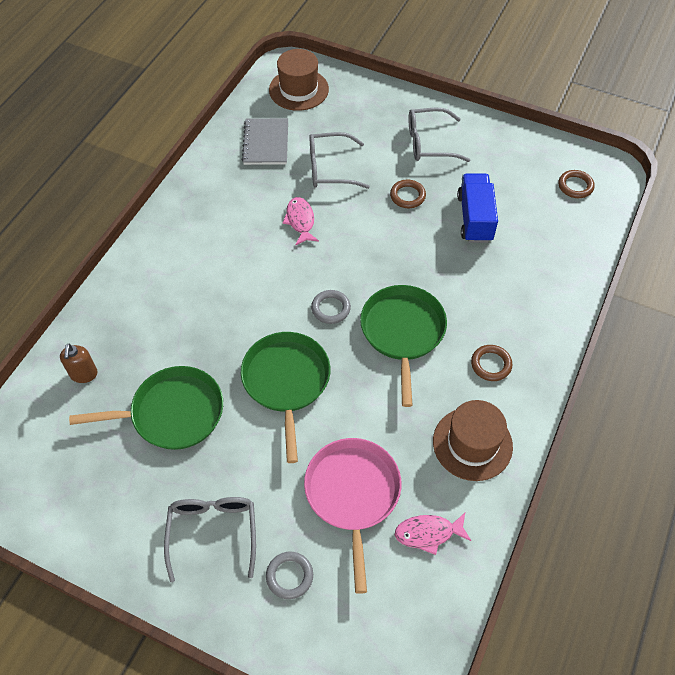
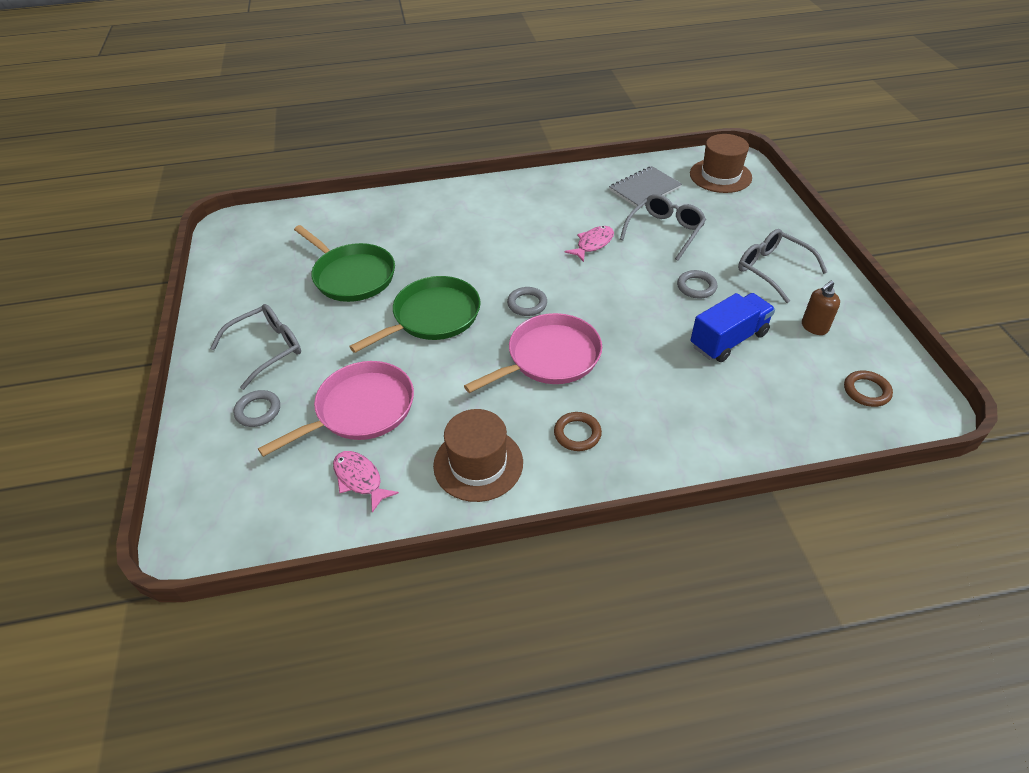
camera: 55 degrees right, 10 degrees down
brown soap dispenser [60,344,98,383] -> brown soap dispenser moved to [802,281,840,335]
grey glasses [309,132,370,189] -> grey glasses turned 75 degrees clockwise [620,194,706,261]
green pan [360,285,447,407] -> pink pan [464,313,602,393]
brown ring [390,180,426,208] -> grey ring [677,270,717,299]

